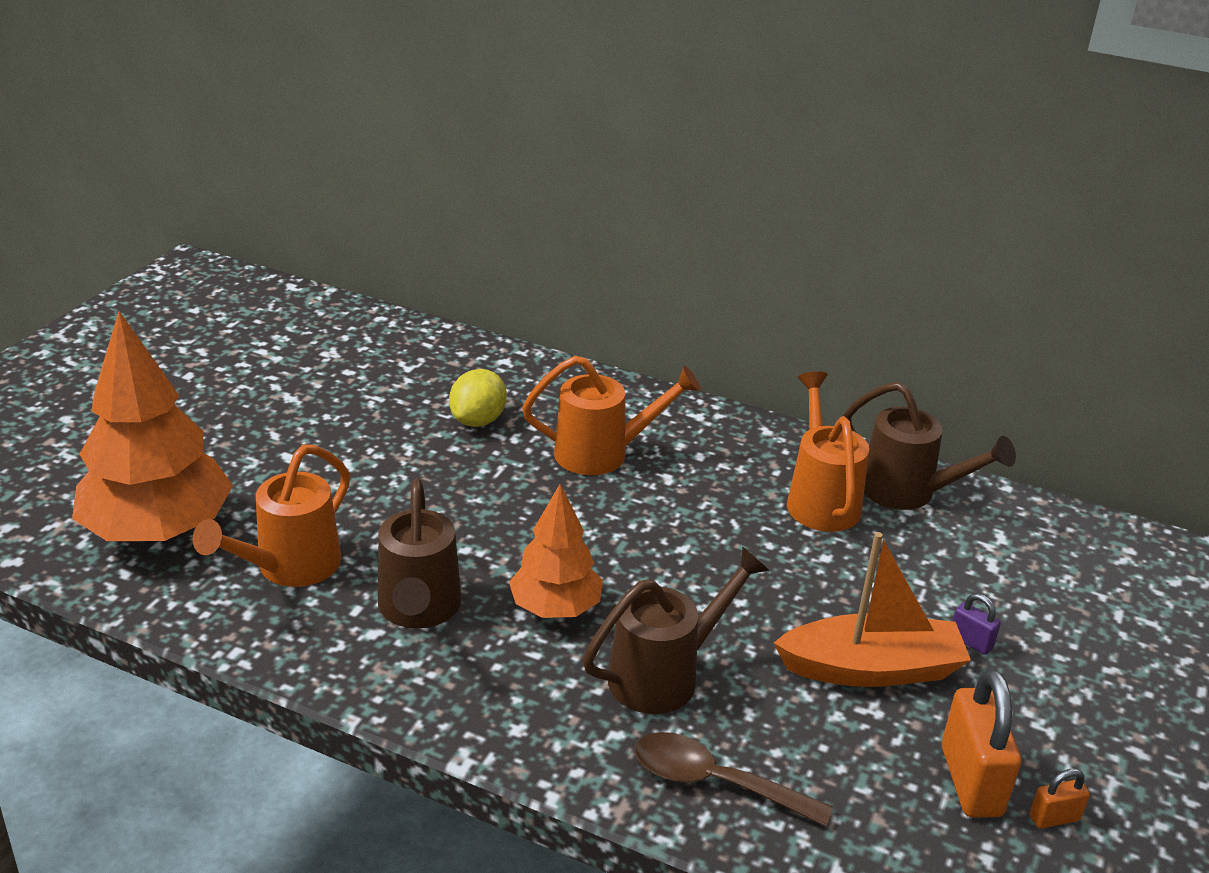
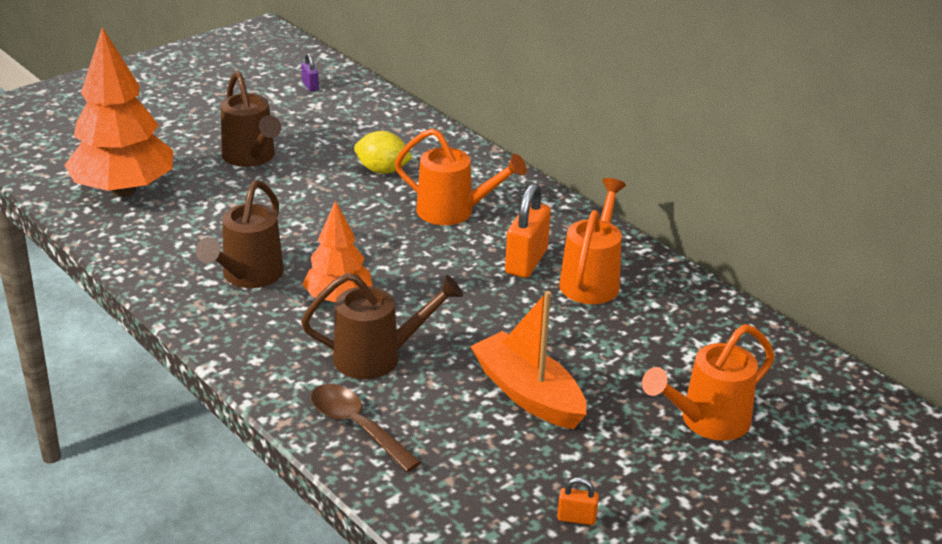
camera: 25 degrees right, 0 degrees up
orange watering can [192,444,350,587] -> orange watering can moved to [642,324,774,441]
yellow lemon [449,369,507,427] -> yellow lemon turned 60 degrees clockwise [354,131,412,174]
orange boat [774,532,971,687] -> orange boat turned 150 degrees counterclockwise [470,291,587,429]
brown watering can [844,382,1016,510] -> brown watering can moved to [221,71,281,167]
orange padlock [942,669,1021,817] -> orange padlock moved to [505,183,551,278]
purple padlock [953,593,1001,655] -> purple padlock moved to [301,53,319,91]

